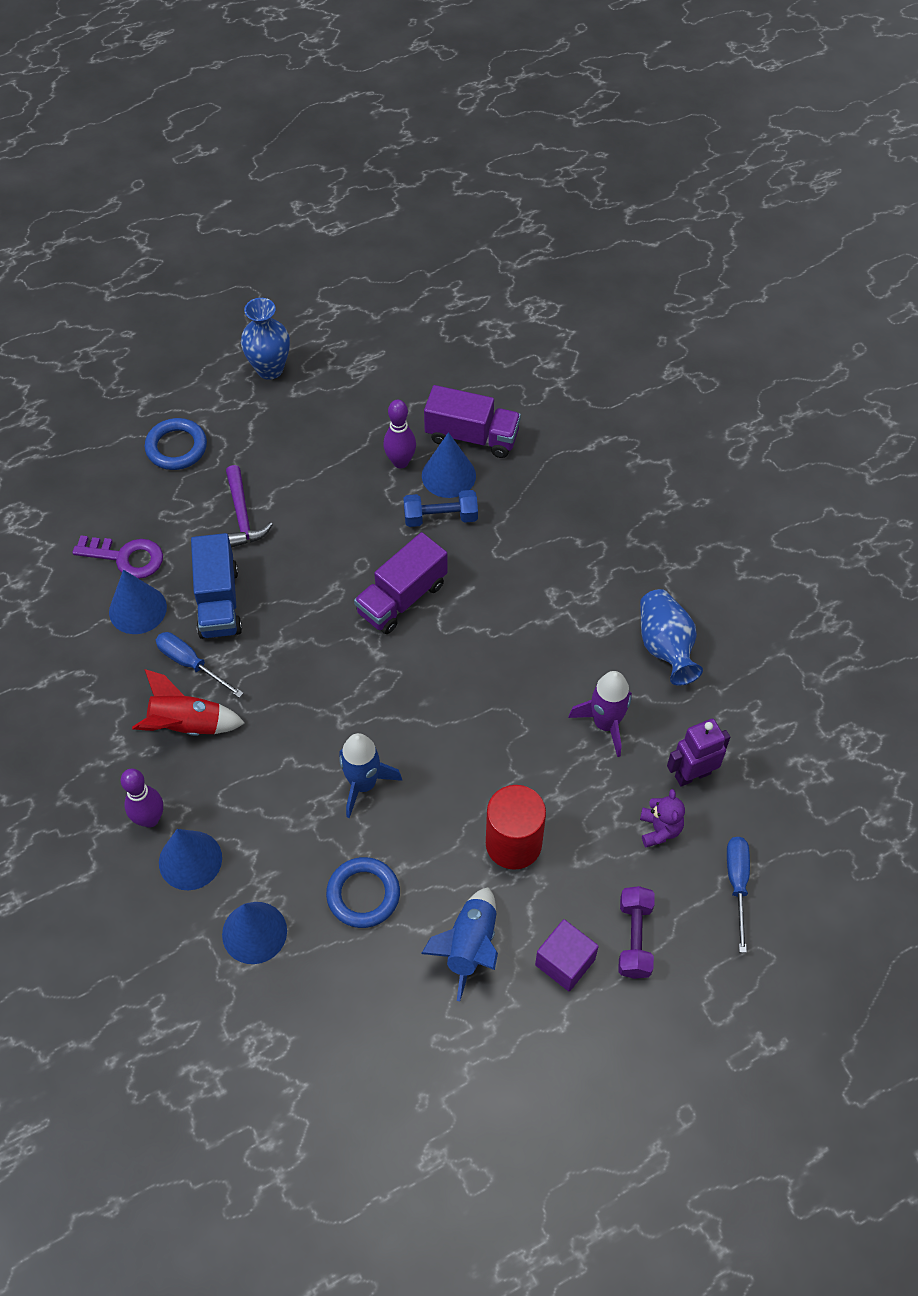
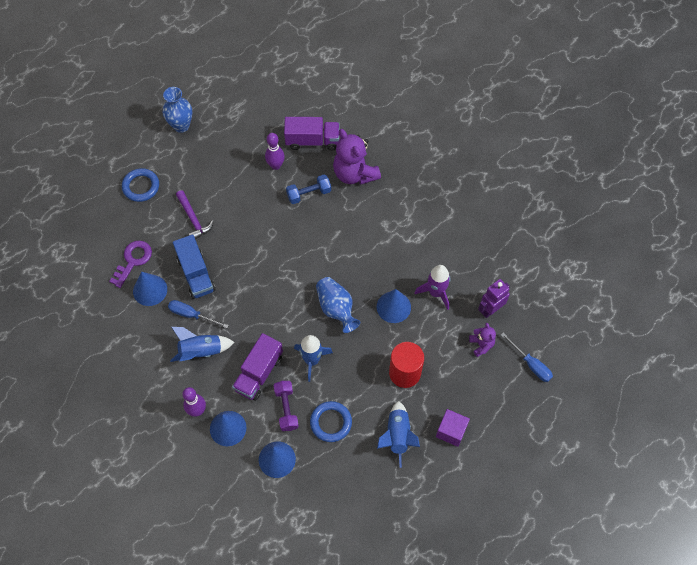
camera: 15 degrees left, 5 degrees up
purple key [72,535,163,579] -> purple key turned 60 degrees counterclockwise [109,241,152,288]
red rocket [132,669,245,736] -> blue rocket [170,327,234,362]
purple truck [354,532,448,634] -> purple truck moved to [232,333,283,401]
blue cone [422,432,476,498] -> blue cone moved to [377,289,411,323]
purple dumbbell [618,886,655,979] -> purple dumbbell moved to [274,381,299,431]
blue vase [640,589,703,686] -> blue vase moved to [316,277,360,333]
blue screwdriver [727,837,750,953] -> blue screwdriver turned 150 degrees clockwise [501,332,553,382]
none -> purple teddy bear [333,129,381,184]

